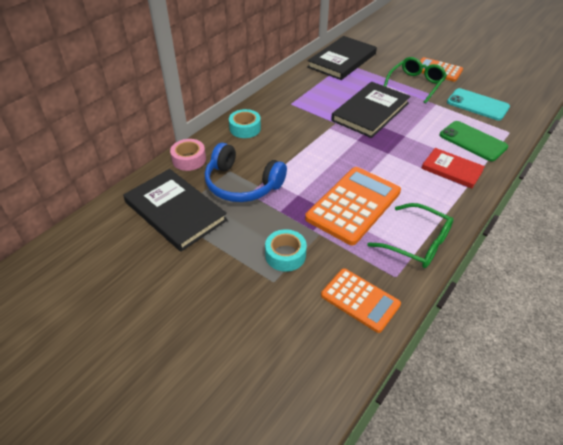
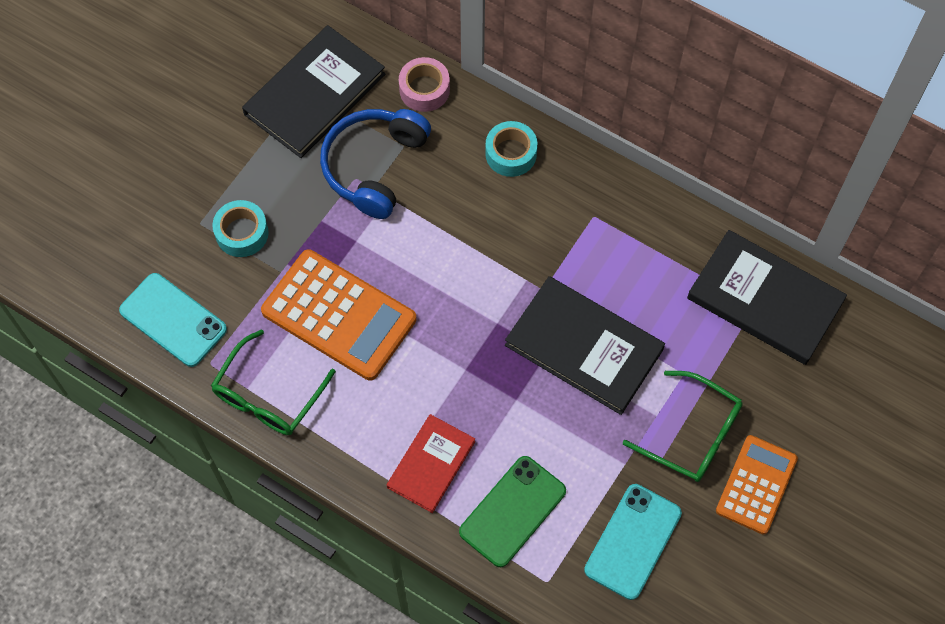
camera: 85 degrees right, 20 degrees up
orange calculator [321,268,401,333] -> turquoise phone [119,273,227,367]

